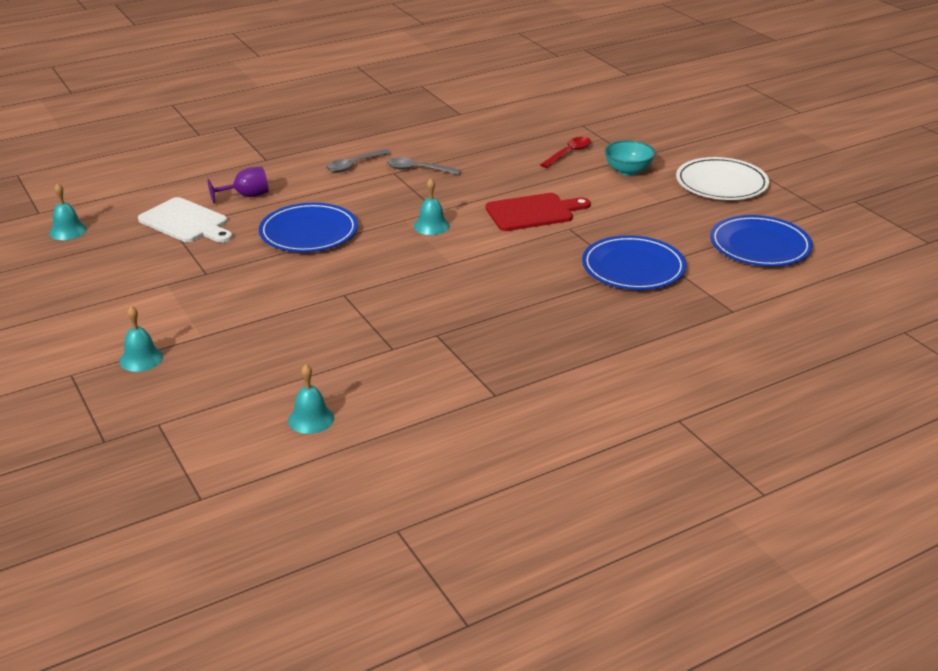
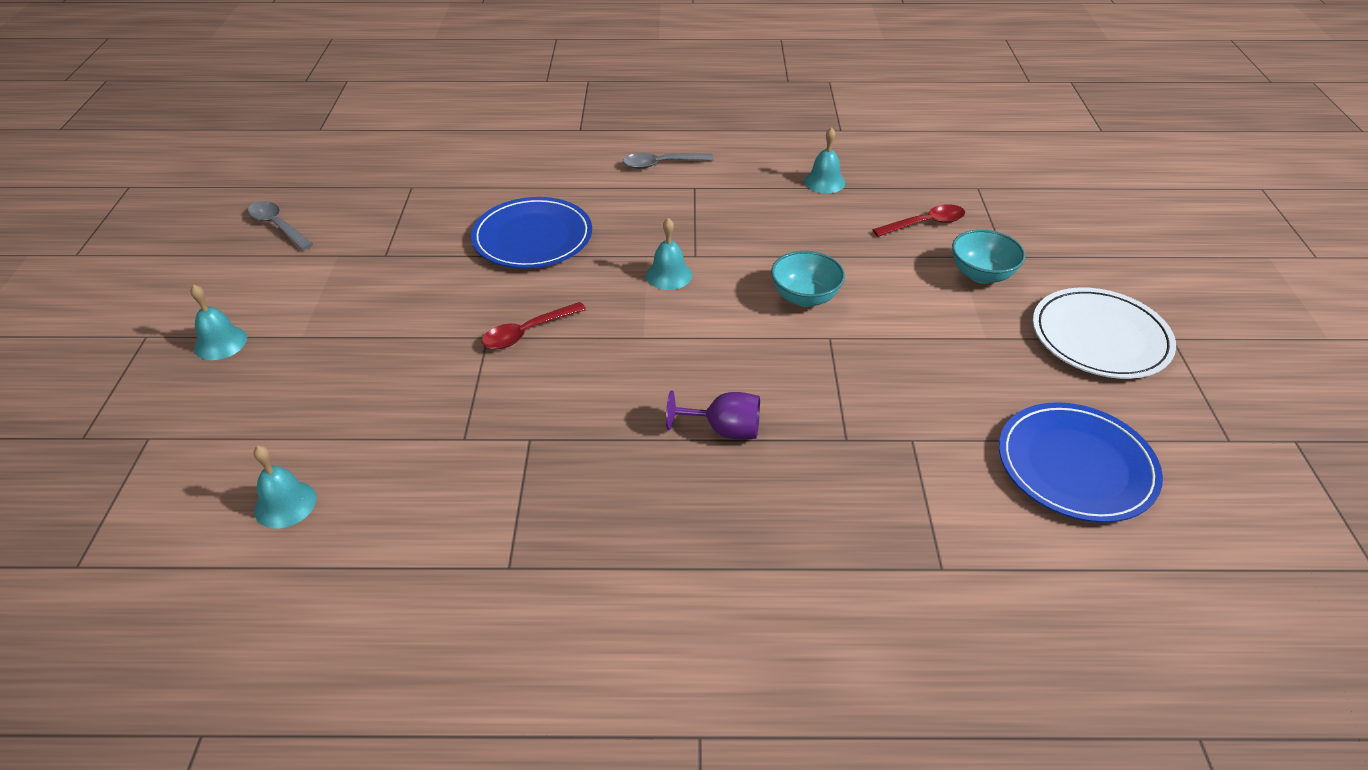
camera: 30 degrees right, 10 degrees up
turquoise bell [49,183,87,240] -> turquoise bell moved to [804,127,845,193]
white cutting board [138,197,233,243] -> none
purple goblet [207,167,269,203] -> purple goblet moved to [666,390,760,440]
grey spoon [387,157,461,175] -> grey spoon moved to [248,201,313,250]
red cutting board [486,193,591,231] -> turquoise bowl [771,251,845,307]
blue plate [582,235,686,290] -> none
none -> red spoon [481,302,586,349]

